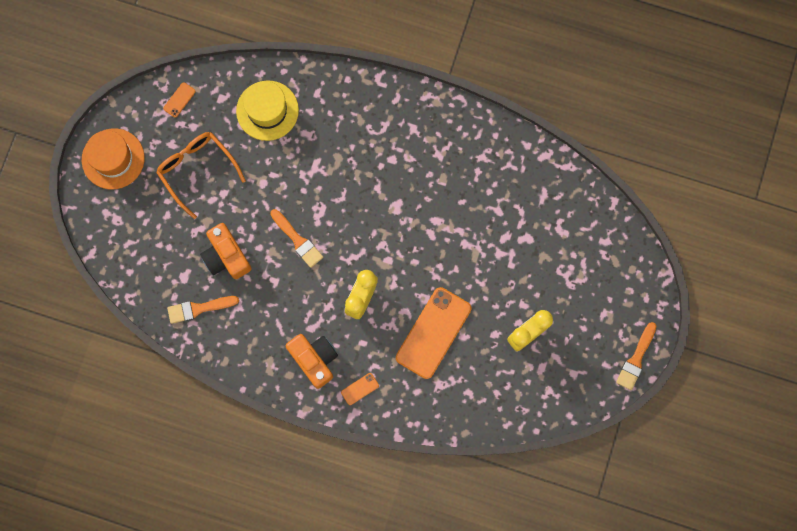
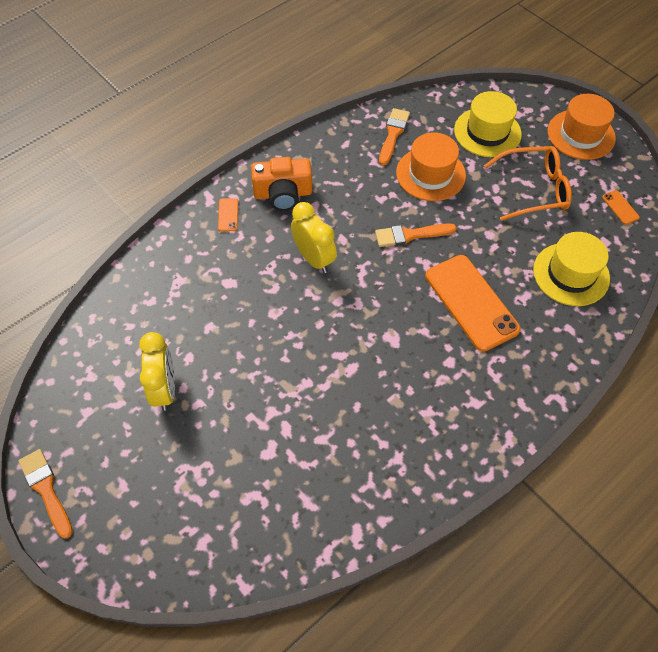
camera: 120 degrees right, 20 degrees down
orange camera [200,223,252,279] -> orange hat [396,132,466,201]
orange phone [396,287,471,379] -> orange phone moved to [425,255,521,352]
none -> yellow hat [454,91,522,157]

